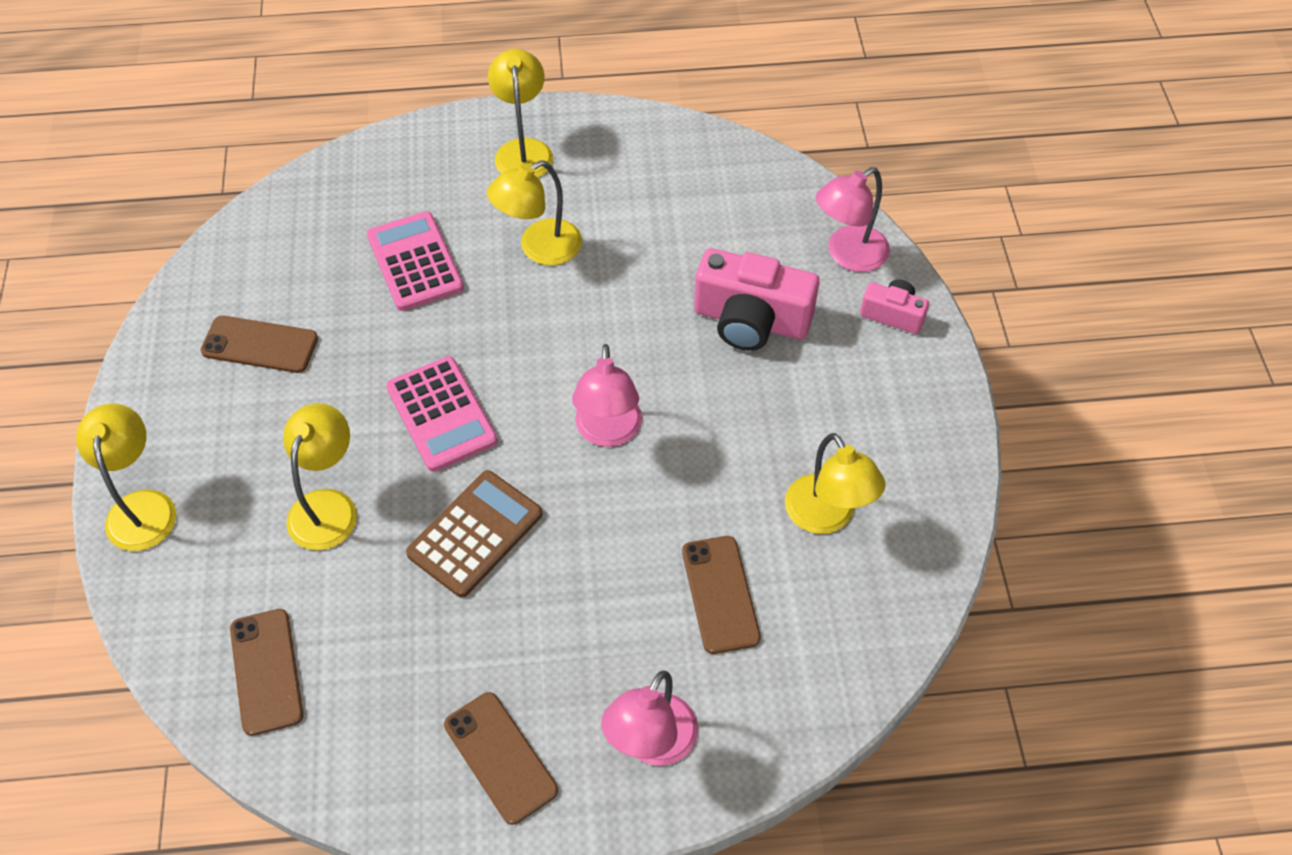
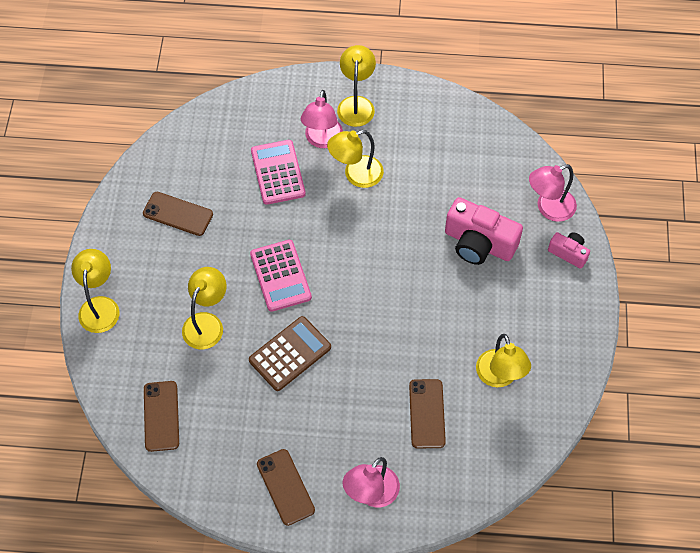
camera: 10 degrees right, 5 degrees up
pink lamp [572,344,642,447] -> pink lamp moved to [301,90,343,148]

